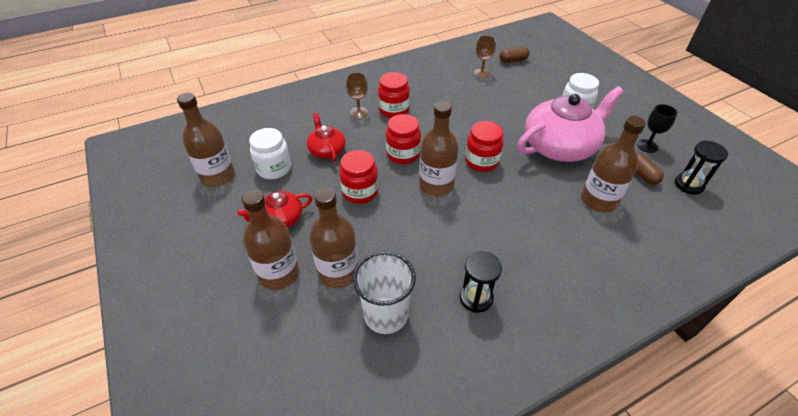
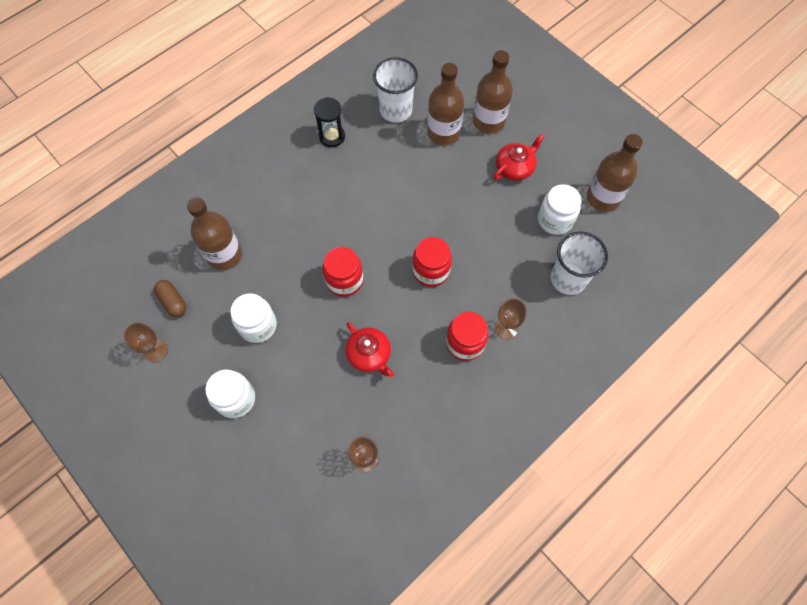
camera: 165 degrees right, 20 degrees up
red teapot [307,113,346,162] -> red teapot moved to [345,322,394,377]
red jar [339,150,378,204] -> none
brown bottle [419,101,459,197] -> none
brown capsule [499,47,529,63] -> none
pink teapot [517,86,624,162] -> white jar [230,294,277,343]
black goblet [637,104,678,153] -> brown goblet [124,322,168,362]
black hourglass [675,140,728,195] -> none
none -> white cup [551,231,608,295]

